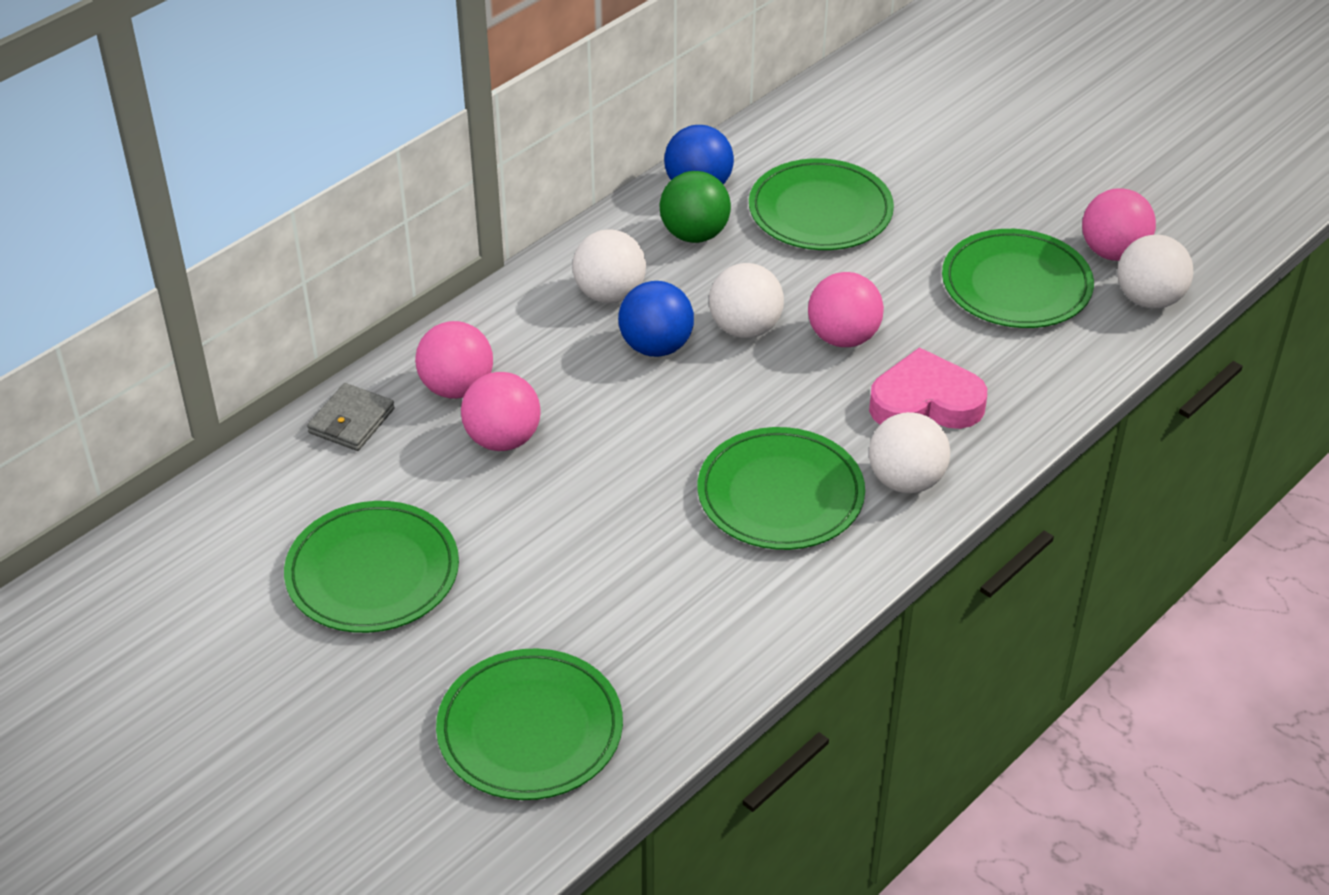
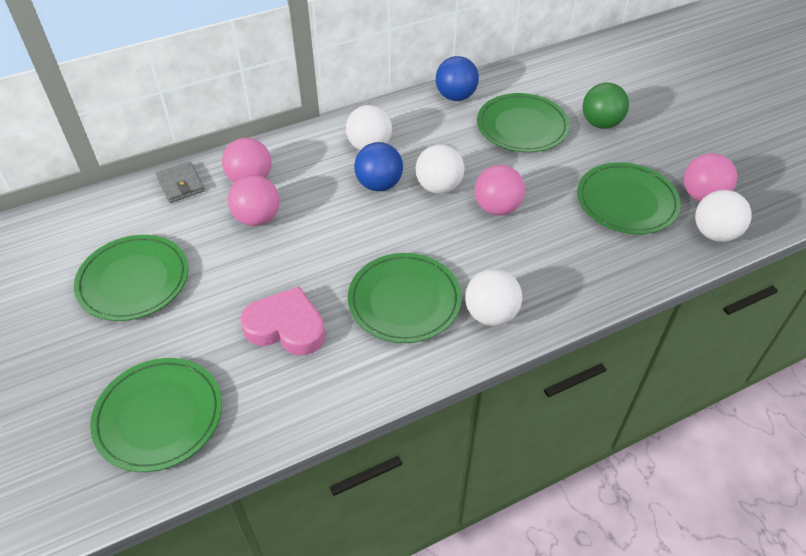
camera: 20 degrees right, 5 degrees up
grey wallet [307,383,395,451] -> grey wallet turned 75 degrees counterclockwise [156,161,205,203]
green ball [659,171,731,243] -> green ball moved to [582,83,629,129]
pink heart [869,347,987,429] -> pink heart moved to [240,286,325,356]

